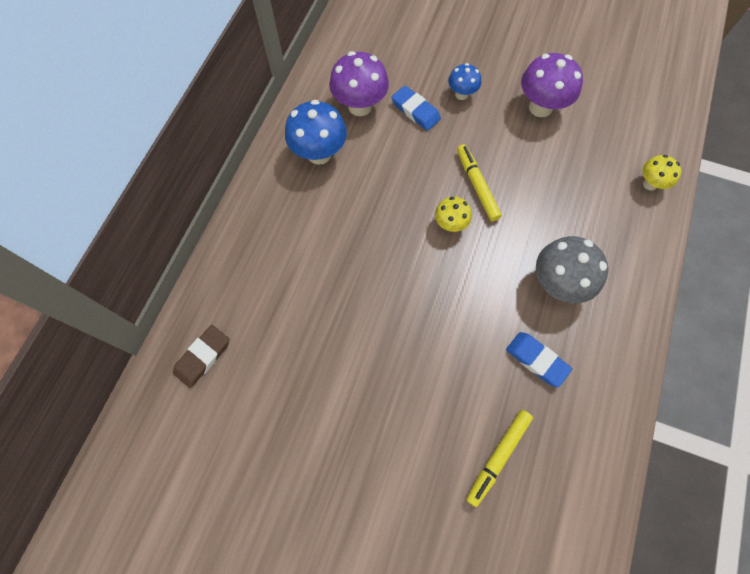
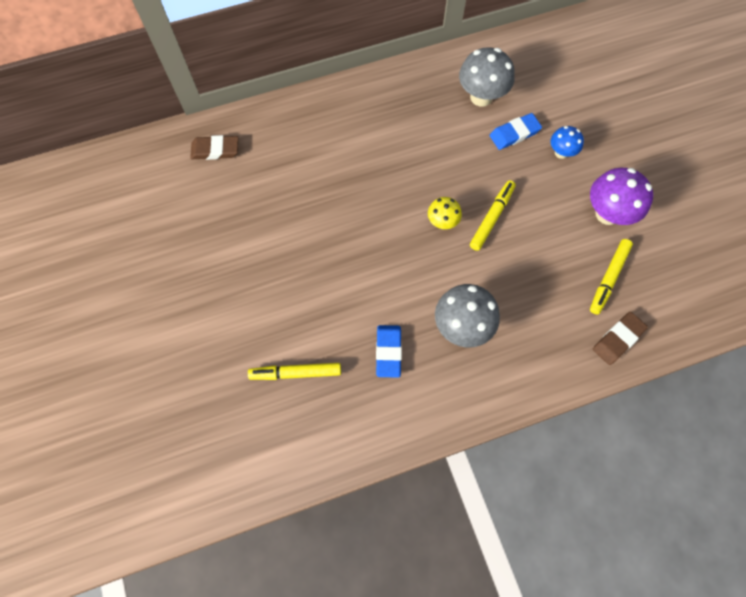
camera: 50 degrees right, 0 degrees up
blue mushroom [285,100,347,165] -> none
purple mushroom [329,51,389,116] -> grey mushroom [459,47,515,107]
blue eraser [391,86,441,131] -> blue eraser turned 60 degrees clockwise [489,113,542,150]
yellow mushroom [642,155,681,190] -> brown eraser [593,312,648,365]
none -> yellow marker [590,239,633,314]

